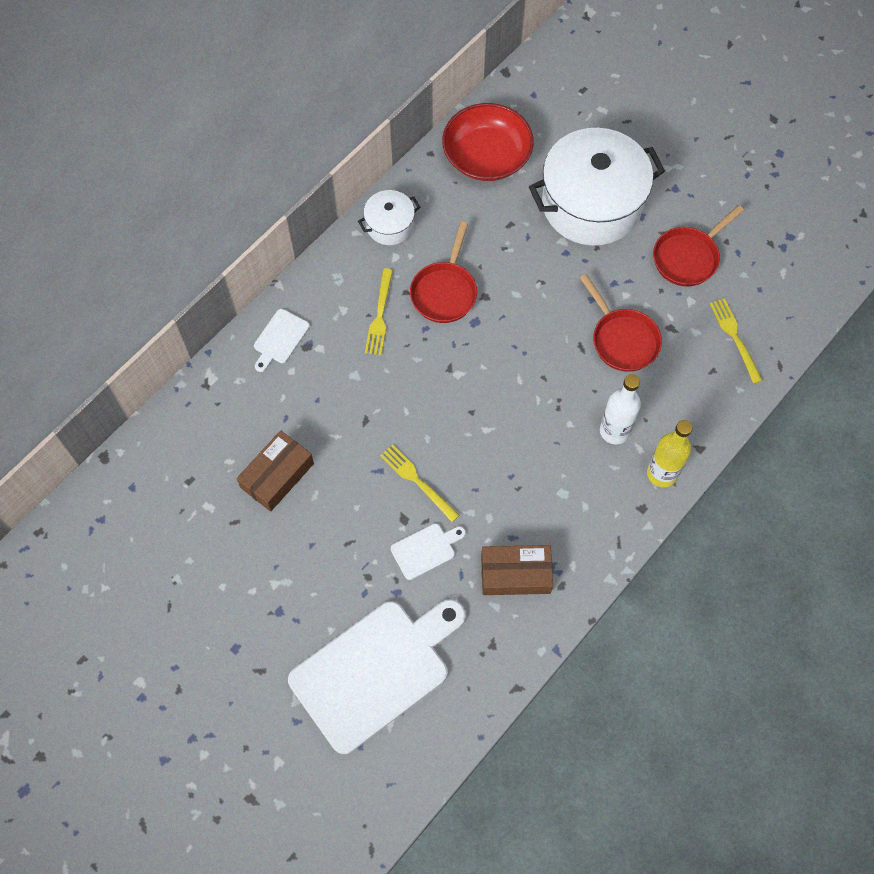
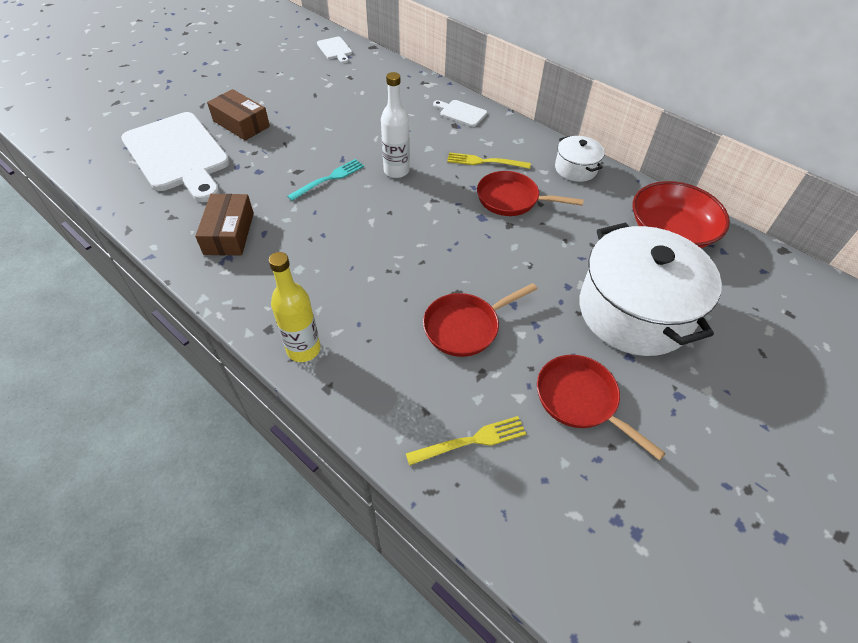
camera: 90 degrees right, 15 degrees down
brown box [237,430,314,512] -> brown box moved to [207,89,270,141]
yellow fork [380,445,460,522] -> turquoise fork [287,159,364,201]
white cutting board [391,523,466,580] -> white cutting board moved to [317,37,352,63]
white bottle [600,374,641,445] -> white bottle moved to [381,72,410,178]

